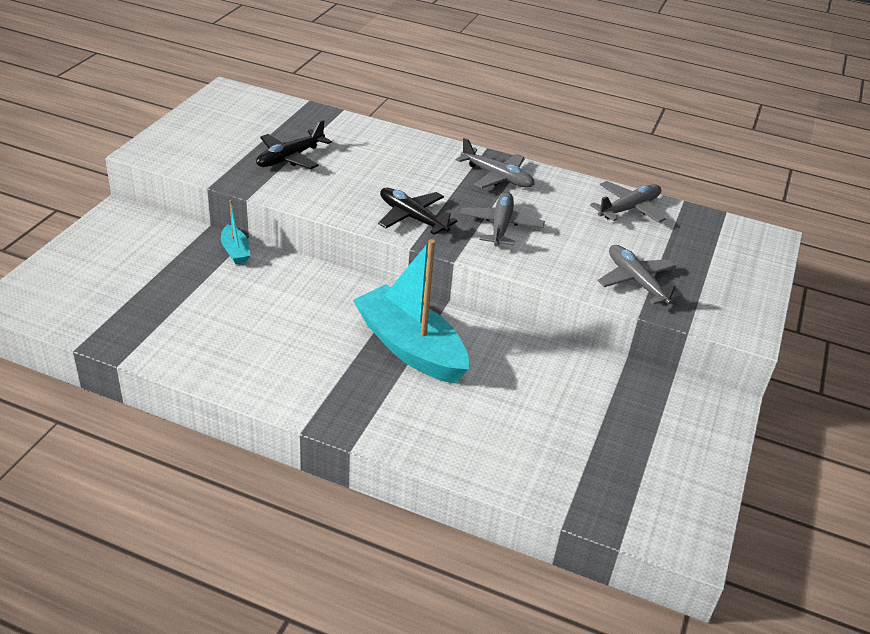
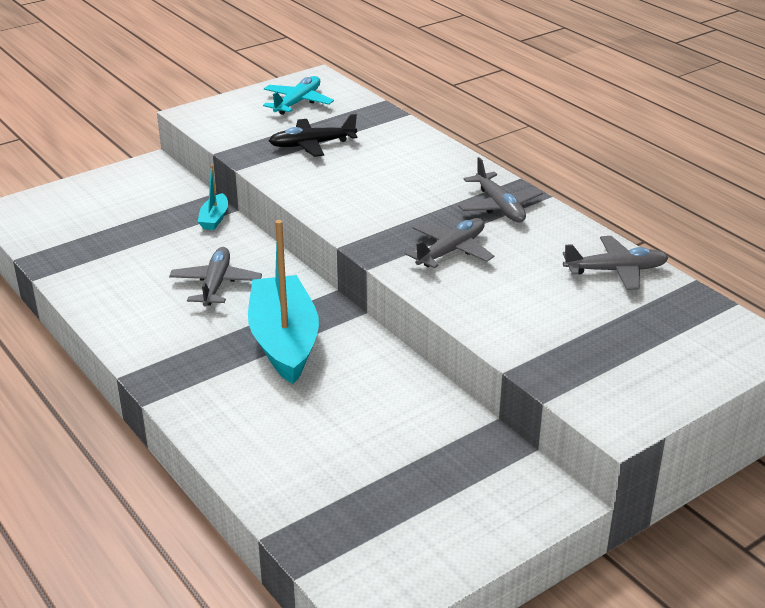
camera: 35 degrees right, 5 degrees down
black plane [378,188,457,235] -> none
grey plane [598,245,683,305] -> grey plane moved to [169,247,262,306]
none -> turquoise plane [263,76,334,115]

